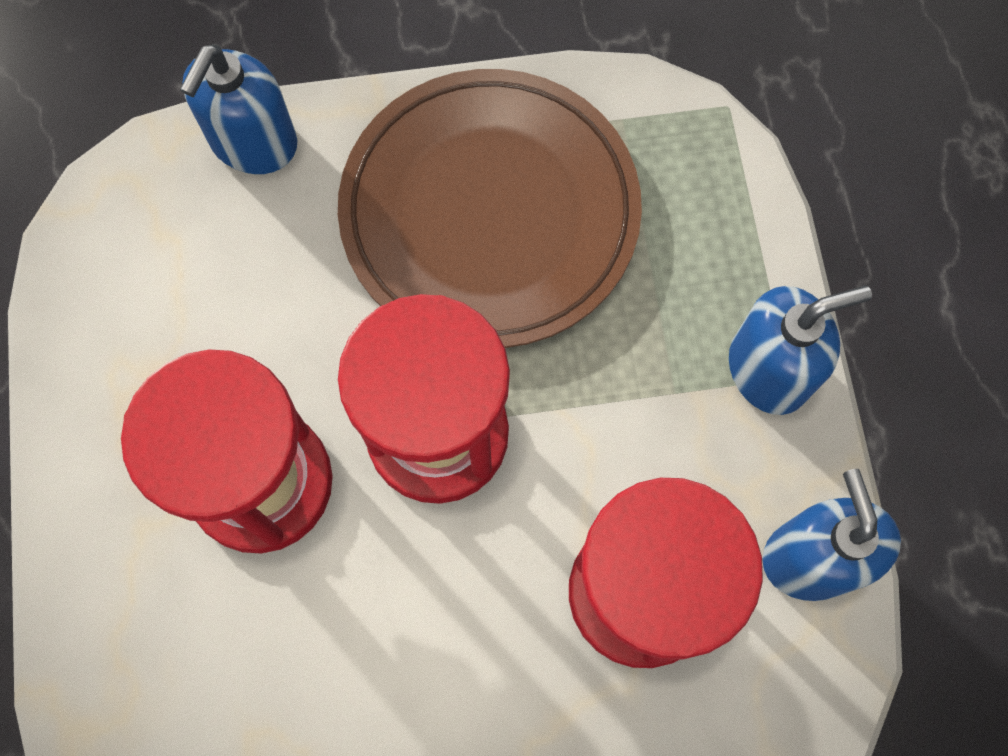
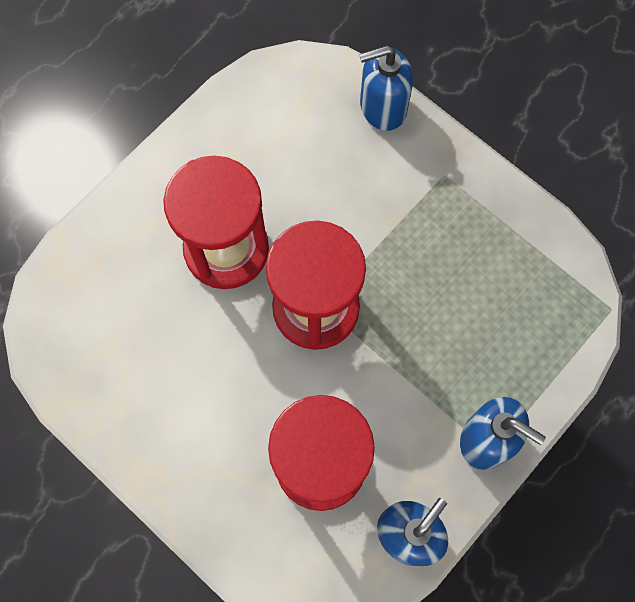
camera: 50 degrees right, 0 degrees up
brown plate [338,69,642,348] -> none

